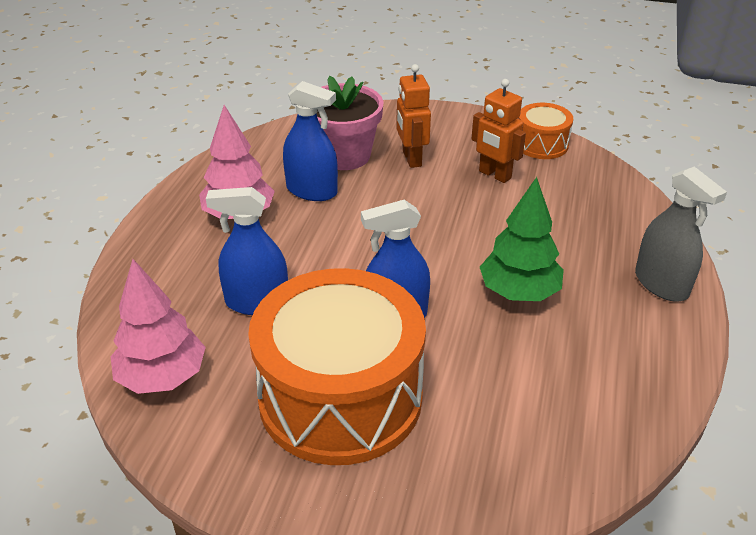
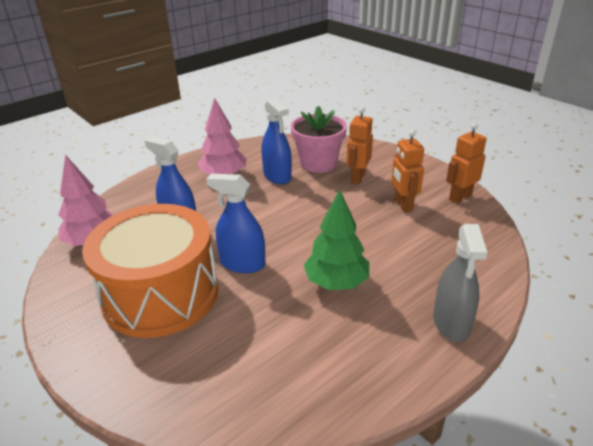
camera: 35 degrees right, 5 degrees down
orange drum [518,103,573,159] -> orange robot [446,123,487,204]

